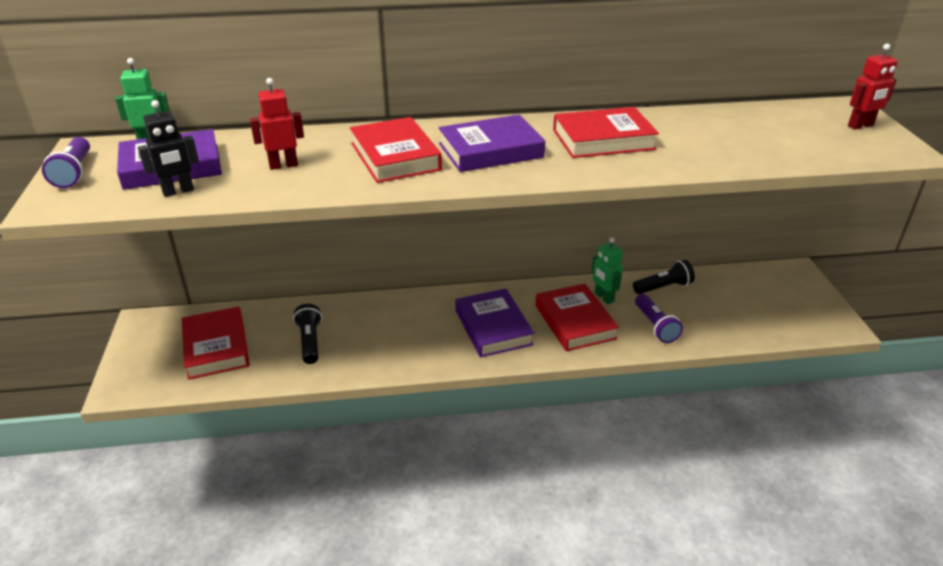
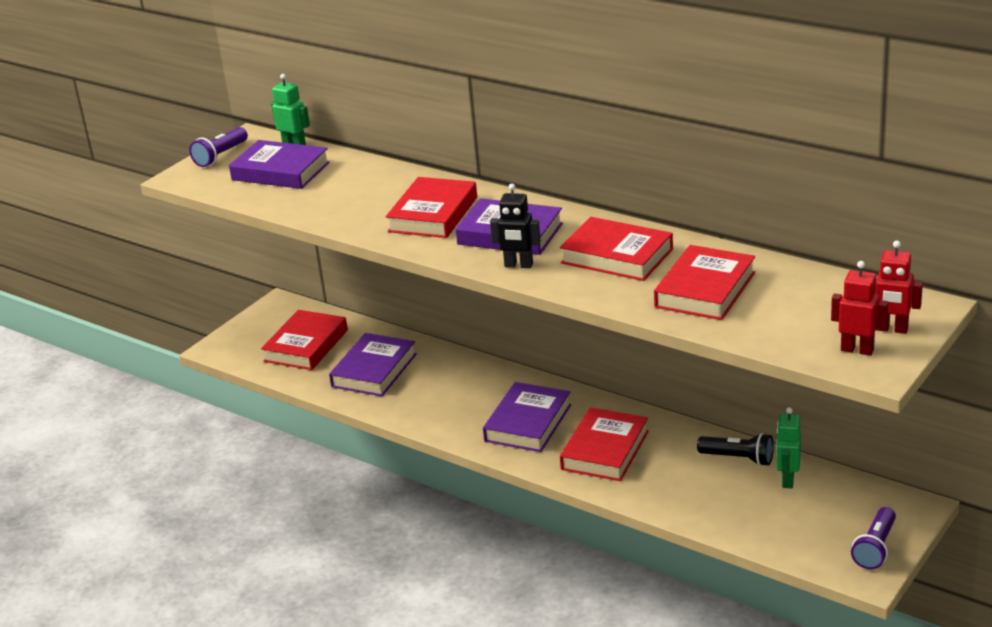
camera: 45 degrees right, 5 degrees down
black robot [138,100,199,197] -> black robot moved to [490,184,541,268]
red robot [250,78,304,170] -> red robot moved to [831,261,889,356]
black flashlight [293,304,322,364] -> purple book [329,333,417,396]
green robot [591,237,623,304] -> green robot moved to [776,407,801,488]
purple flashlight [635,294,683,343] -> purple flashlight moved to [851,507,896,569]
none -> red book [654,245,755,320]

